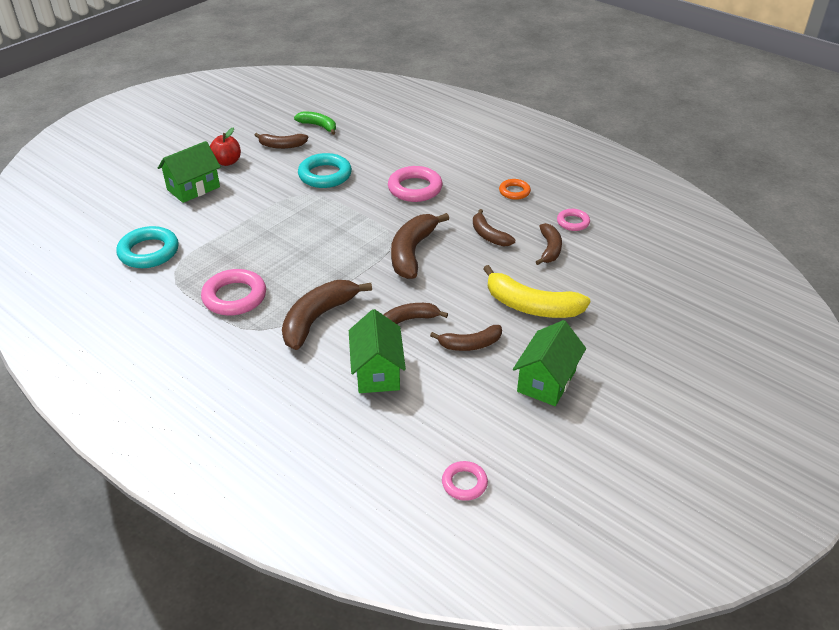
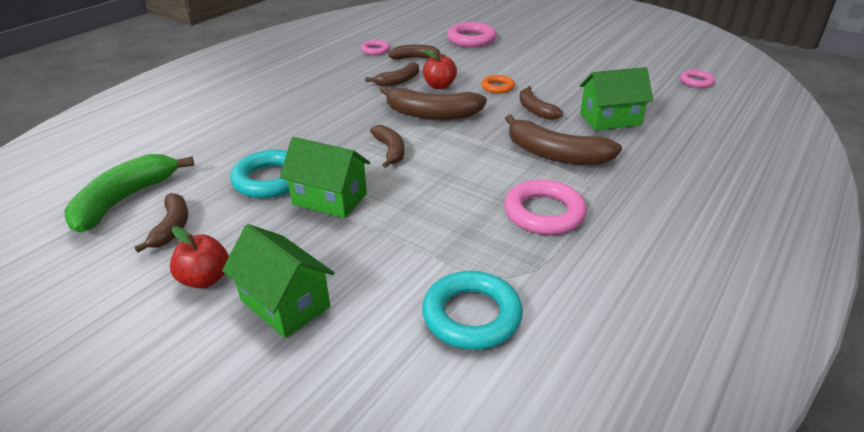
camera: 95 degrees left, 5 degrees down
green banana [294,111,336,135] -> green banana [64,154,194,232], size x1.65
pink ring [388,166,443,202] -> pink ring moved to [447,22,497,47]
brown banana [430,325,502,351] -> brown banana moved to [370,125,405,168]
yellow banana [483,265,591,318] -> none
orange ring [499,179,531,200] -> orange ring moved to [481,75,515,93]
green house [513,320,586,406] -> green house moved to [280,137,370,218]
none -> red apple [423,50,457,89]

